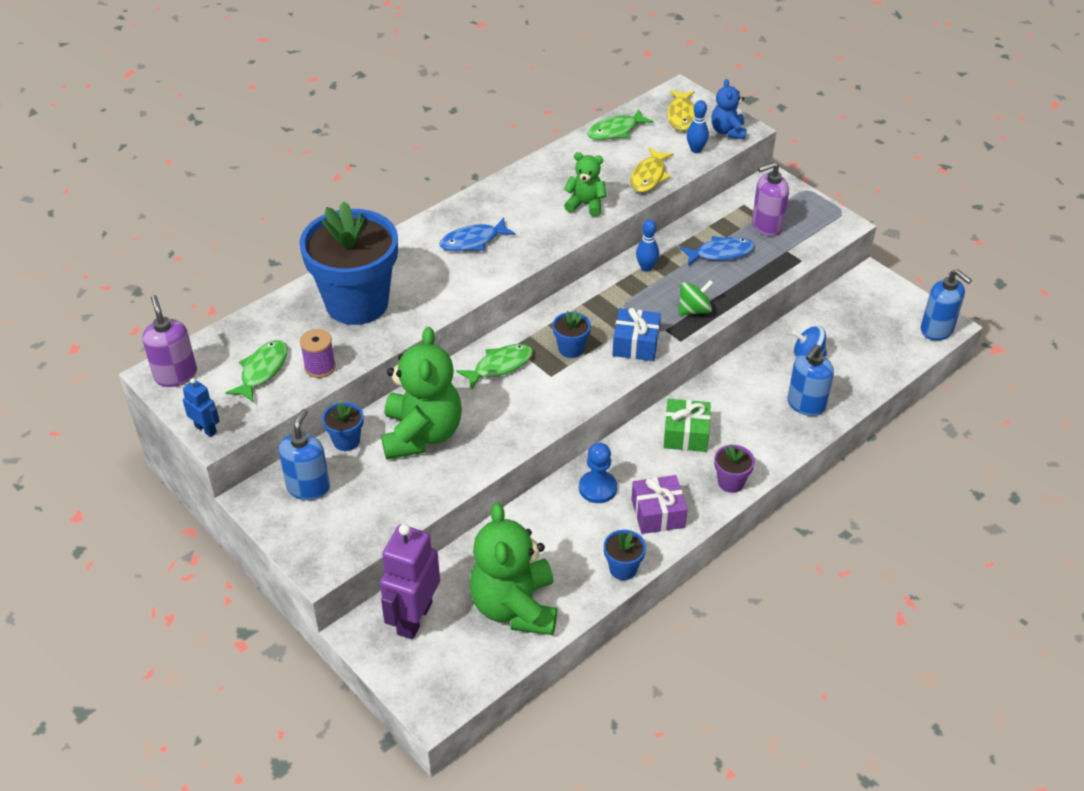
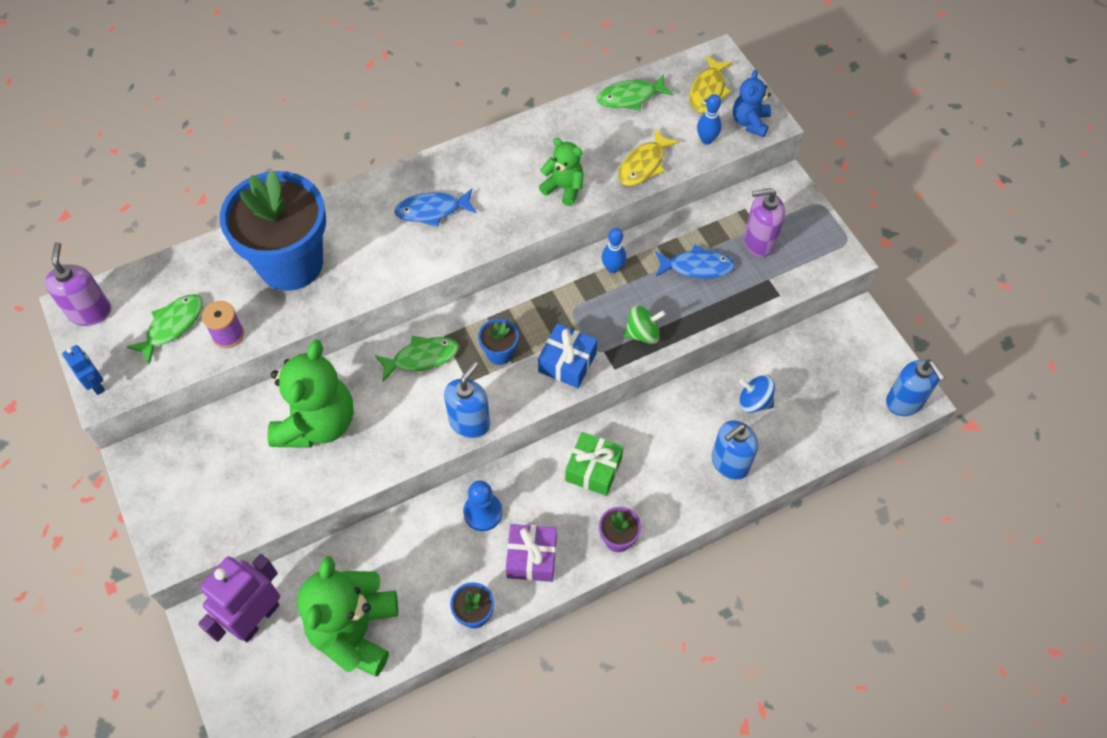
camera: 15 degrees right, 15 degrees up
blue soap dispenser [279,409,330,500] -> blue soap dispenser moved to [444,361,490,438]
blue flower pot [322,402,364,451] -> none

